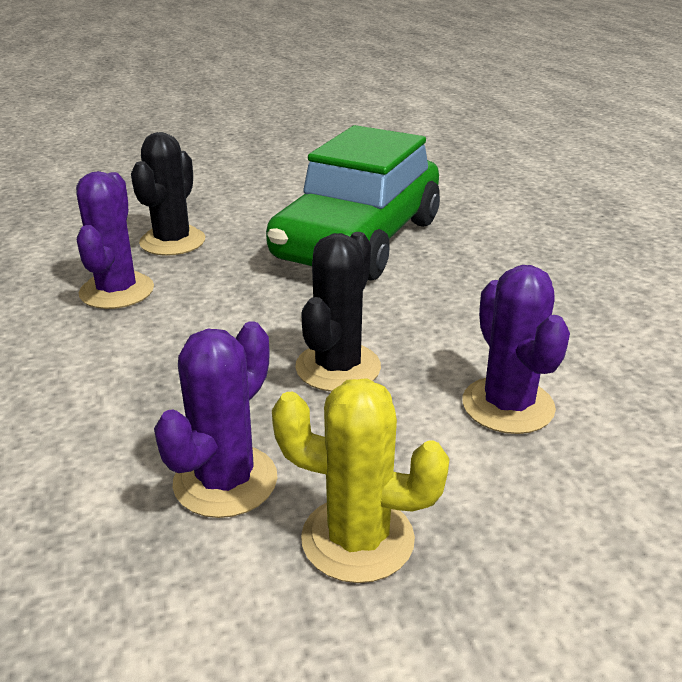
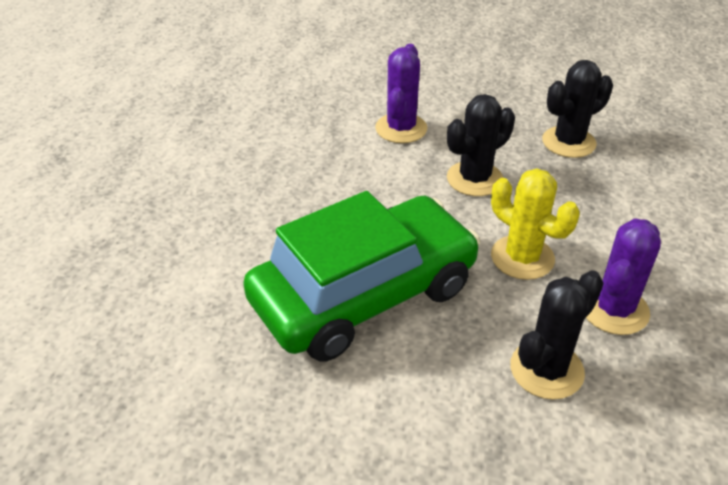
camera: 150 degrees left, 10 degrees up
purple cactus [154,321,277,518] -> black cactus [542,60,613,158]
yellow cactus [272,378,450,583] -> yellow cactus moved to [491,168,580,280]

